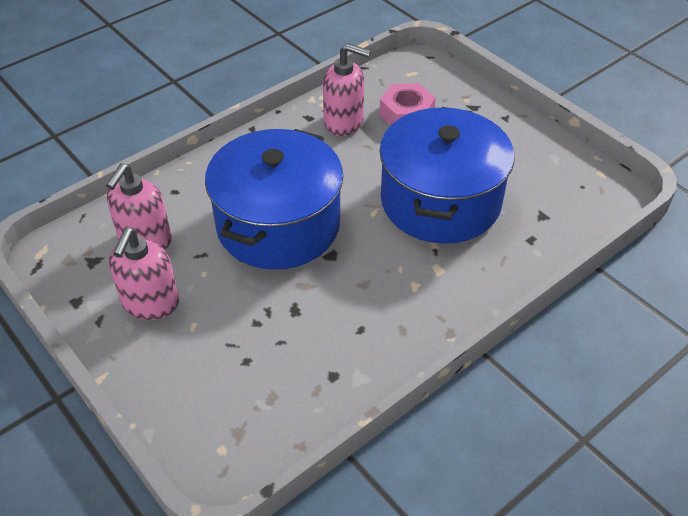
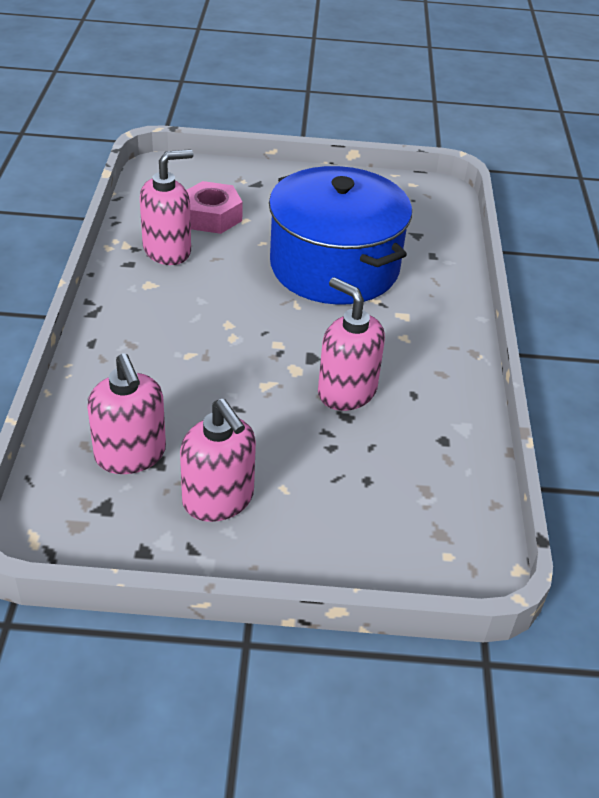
camera: 50 degrees left, 5 degrees down
blue pot [205,129,344,270] -> none
none -> pink soap dispenser [318,277,385,411]

